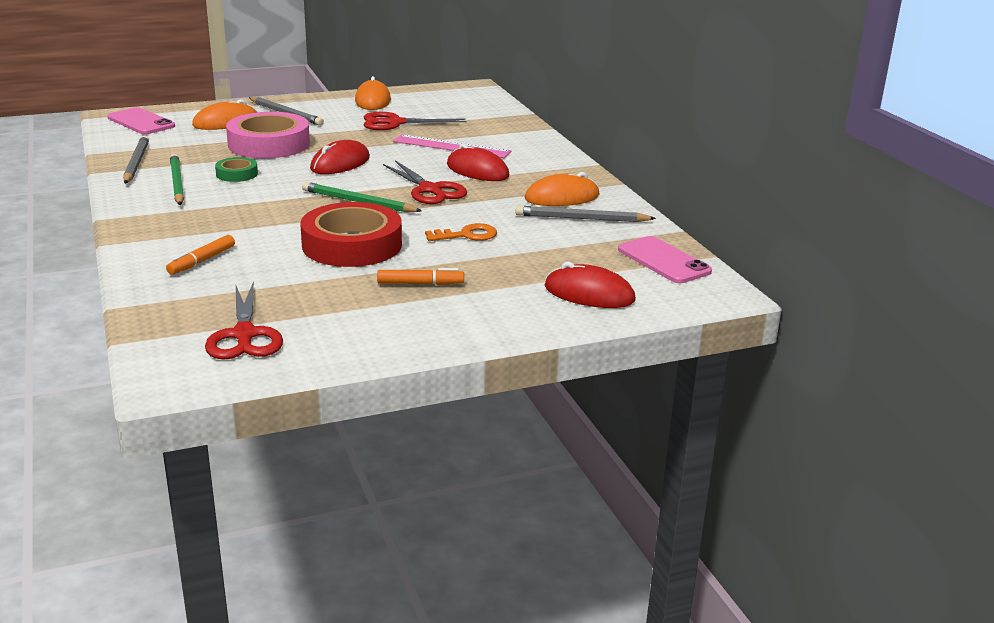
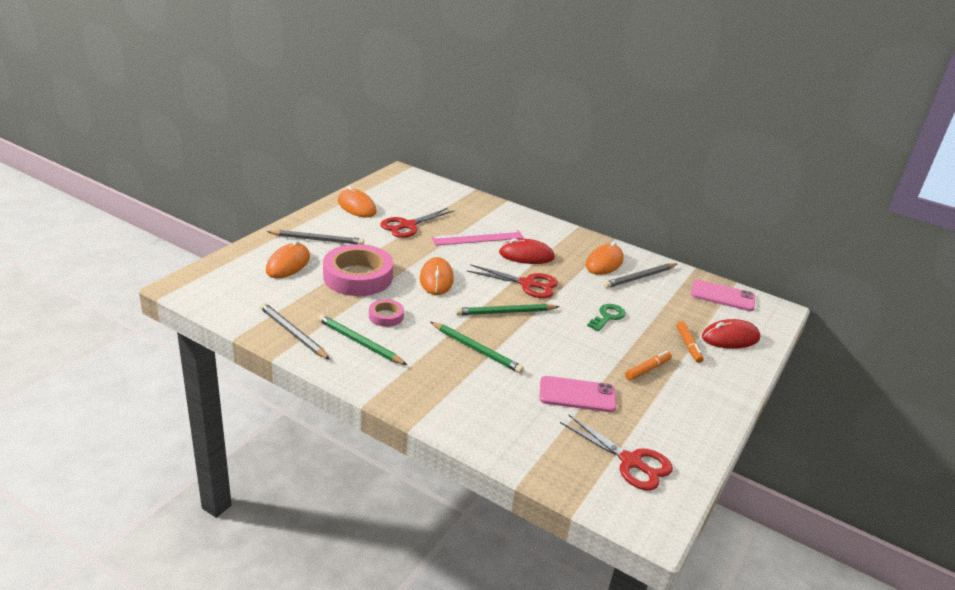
camera: 40 degrees left, 5 degrees up
pink phone [108,107,175,134] -> pink phone moved to [539,376,617,412]
orange marker [166,235,235,275] -> orange marker moved to [676,321,704,363]
green tape [215,157,258,182] -> pink tape [369,299,404,327]
red tape [300,202,402,267] -> none
red mouse [310,140,370,174] -> orange mouse [420,257,454,295]
orange key [425,223,497,241] -> green key [587,304,626,331]
none -> green pencil [431,322,524,373]

